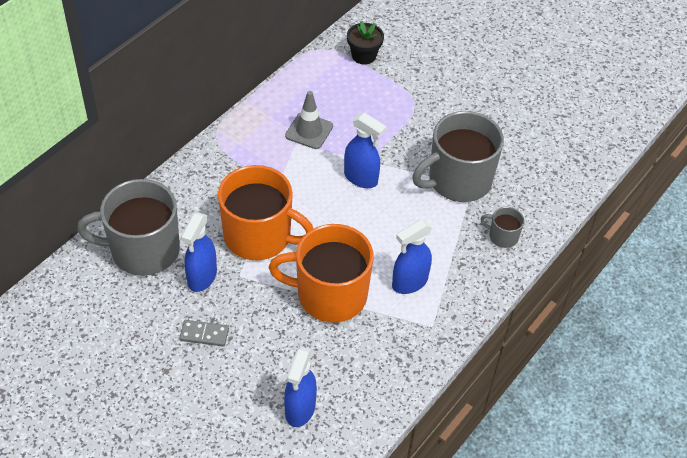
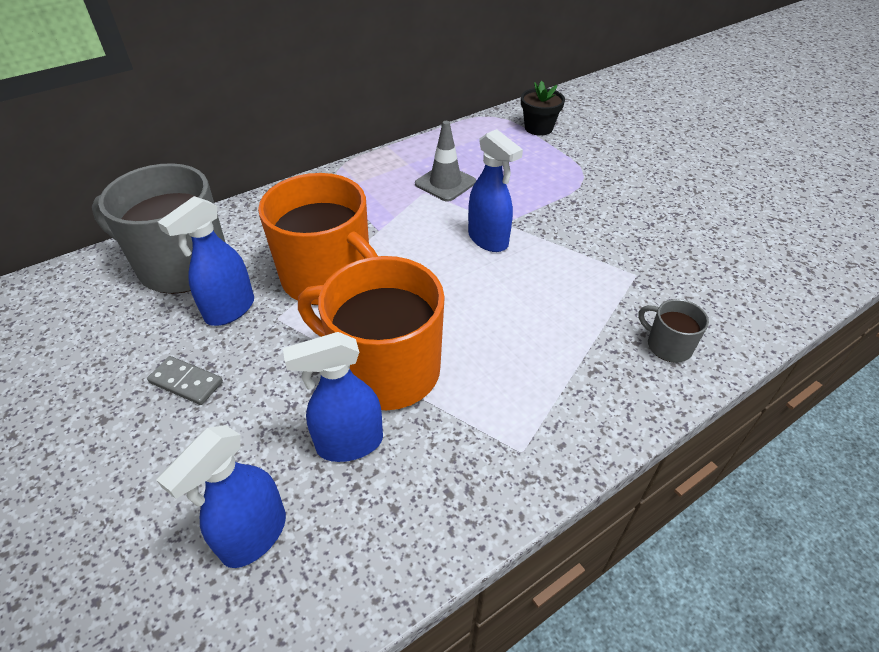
camera: 20 degrees right, 5 degrees down
blue spray bottle [392,220,432,294] -> blue spray bottle moved to [283,332,383,462]
grey mug [412,111,504,202] -> none

